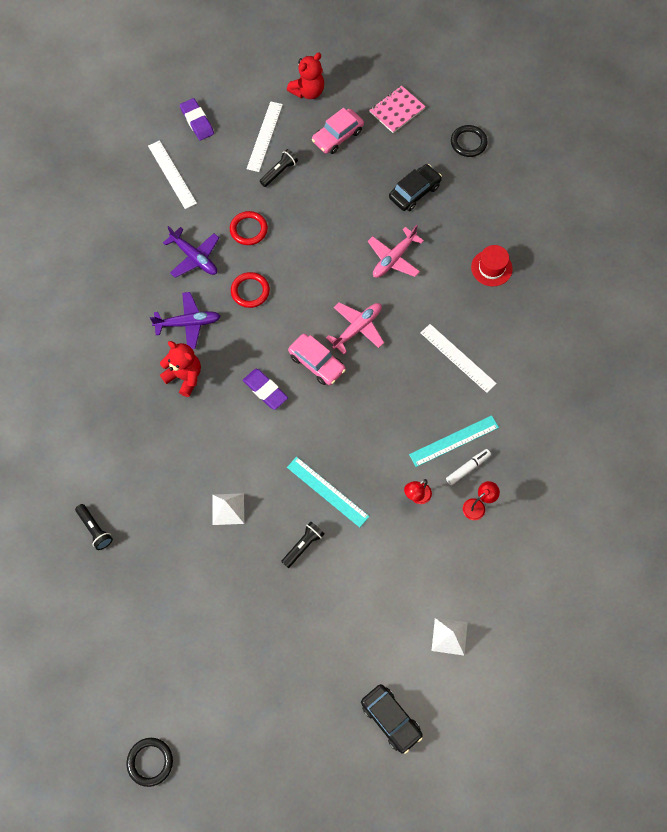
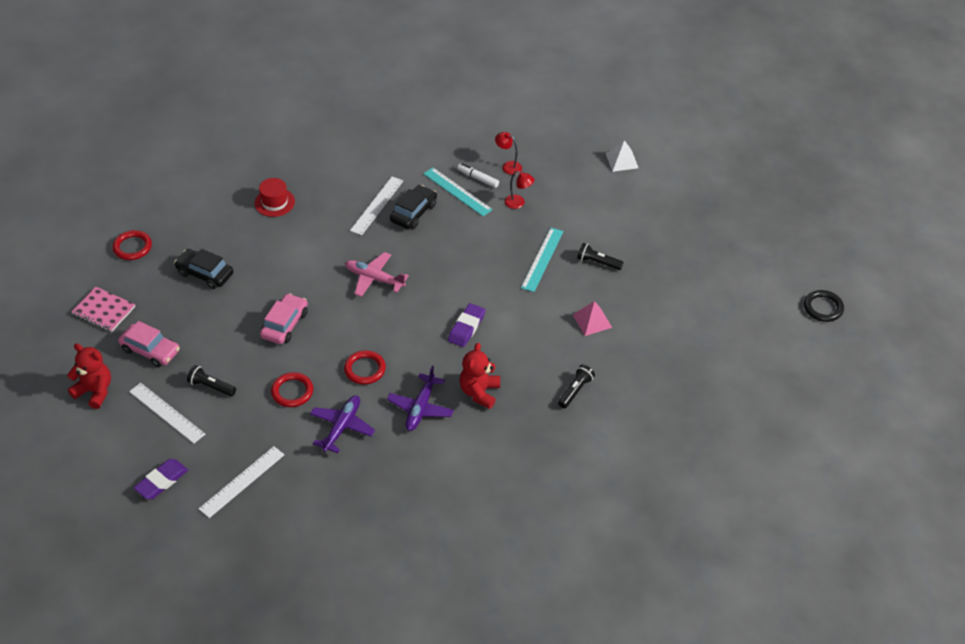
camera: 110 degrees left, 20 degrees down
black flashlight [75,504,113,550] -> black flashlight moved to [558,364,595,408]
purple plane [150,292,221,349] -> purple plane turned 135 degrees counterclockwise [387,366,454,431]
white pyramid [213,493,244,525] -> pink pyramid [573,301,612,336]
white ruler [246,101,283,172] -> white ruler turned 45 degrees clockwise [129,383,205,444]
pink car [288,334,346,385] -> pink car moved to [260,293,308,344]
black car [361,684,423,754] -> black car moved to [390,185,437,229]
pink plane [368,225,424,278] -> none
black ring [451,125,488,157] -> red ring [112,230,152,260]

